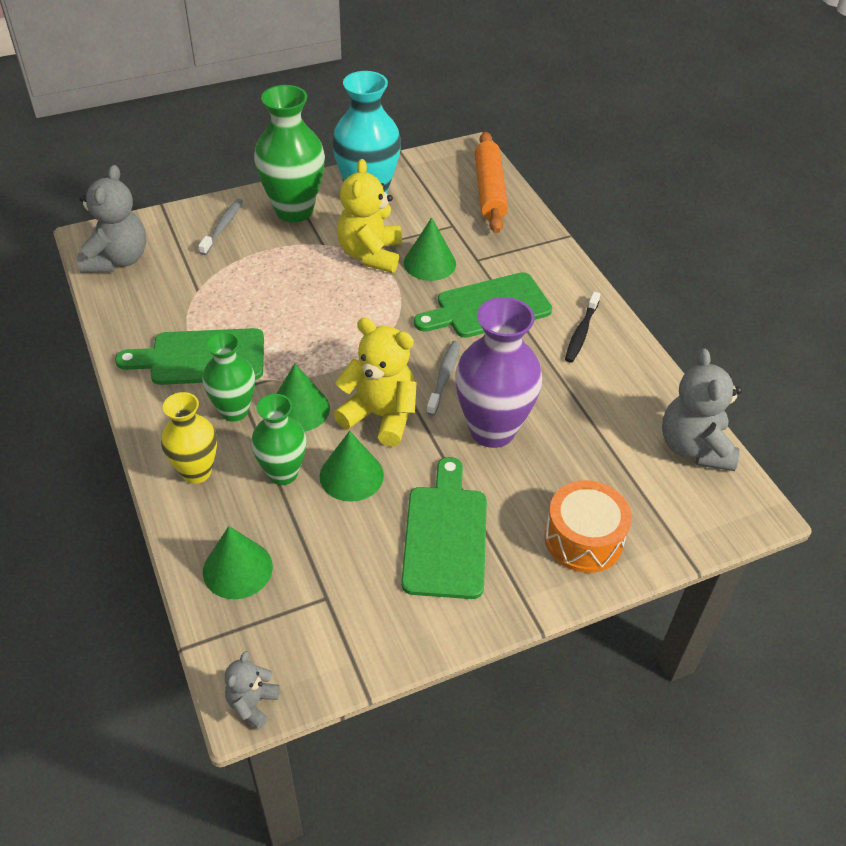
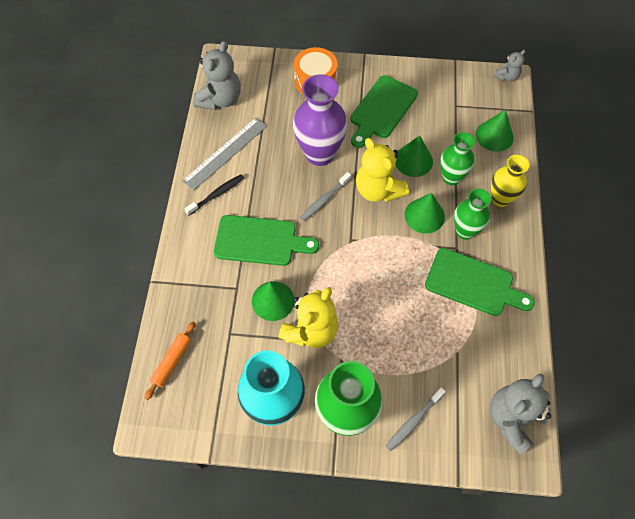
camera: 150 degrees left, 15 degrees up
orange rolling pin [475,132,508,233] -> orange rolling pin [145,322,196,400], size x0.60
none -> grey ruler [182,118,267,191]

